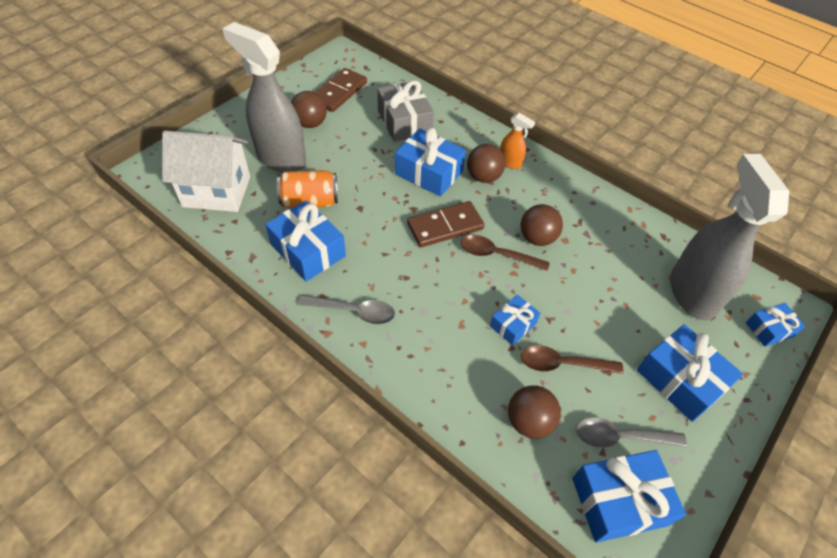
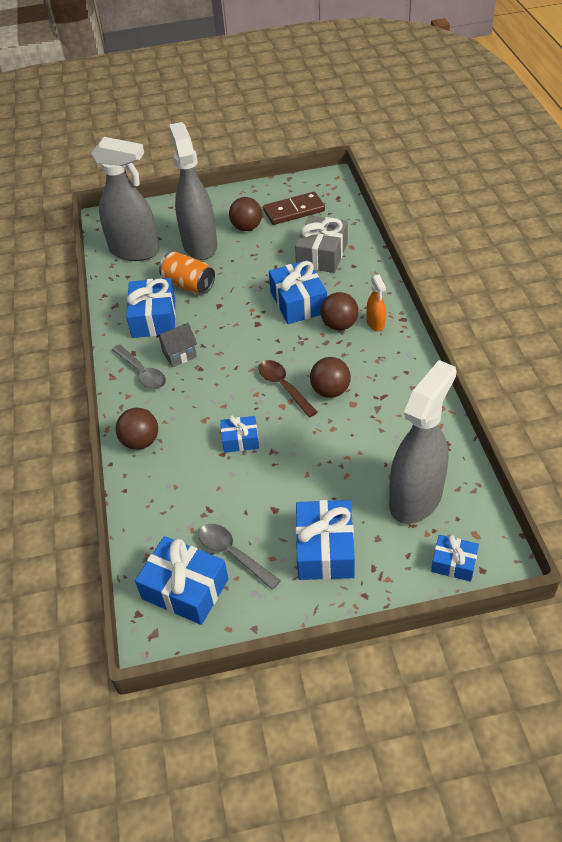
camera: 45 degrees right, 5 degrees down
white house [162,131,250,212] -> grey spray bottle [91,137,160,261]
brown domino [407,201,484,247] -> none
brown ball [508,385,561,439] -> brown ball moved to [115,408,158,450]
brown spoon [521,345,623,374] -> none
none -> grey house [156,323,197,367]

